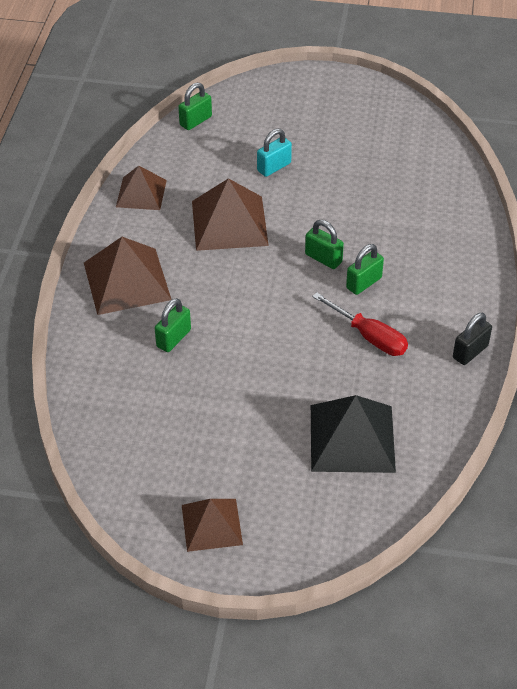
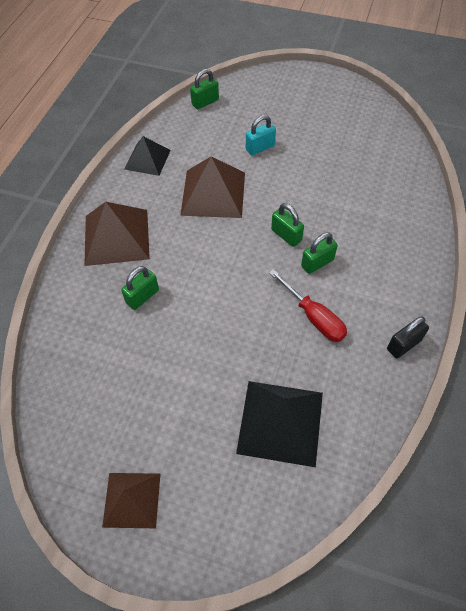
camera: 10 degrees right, 10 degrees up
brown pyramid [116,166,167,210] -> black pyramid [125,136,171,176]

